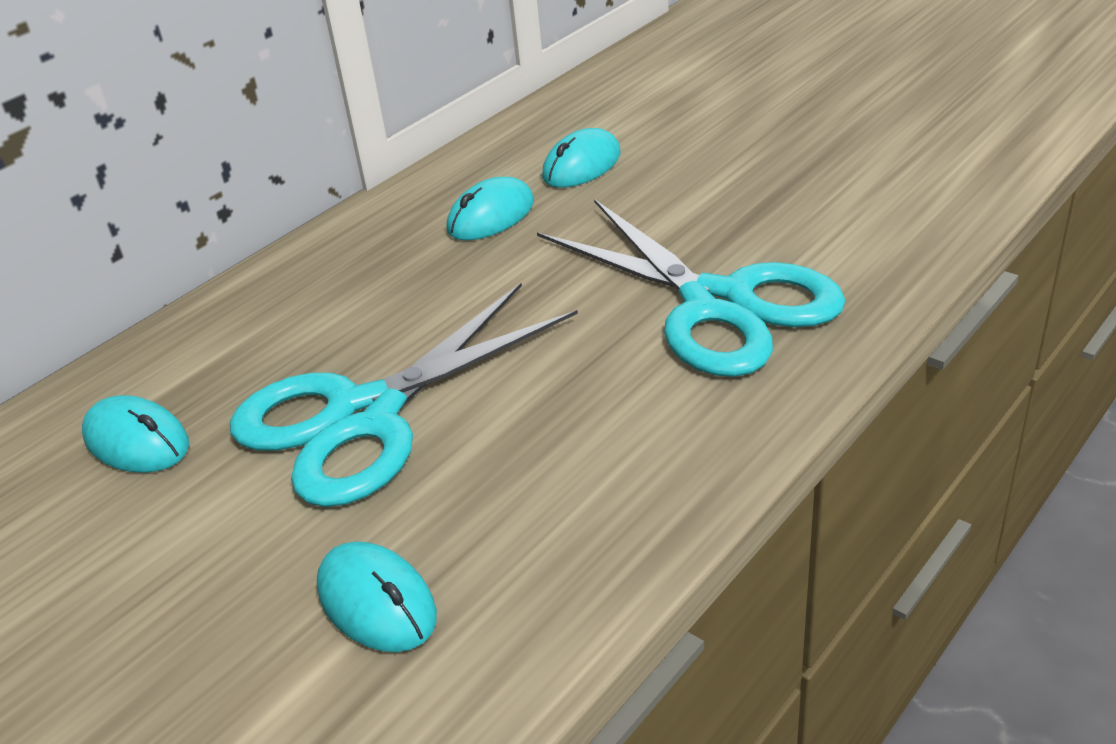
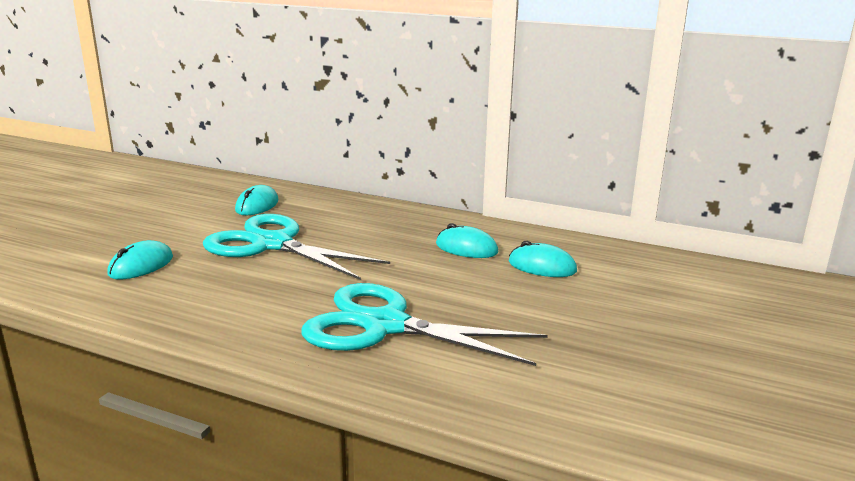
camera: 70 degrees right, 15 degrees down
turquoise scissors [537,199,846,377] -> turquoise scissors turned 75 degrees clockwise [301,283,548,366]

